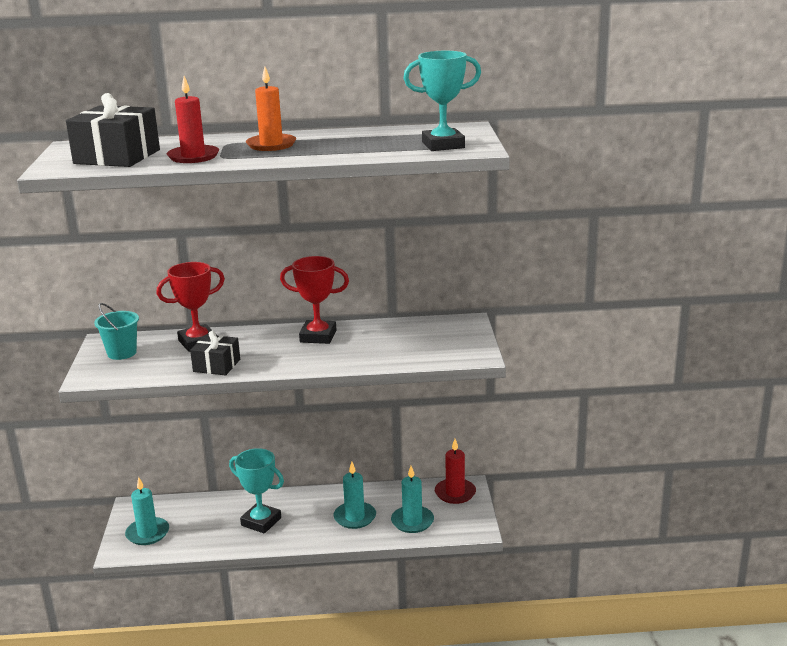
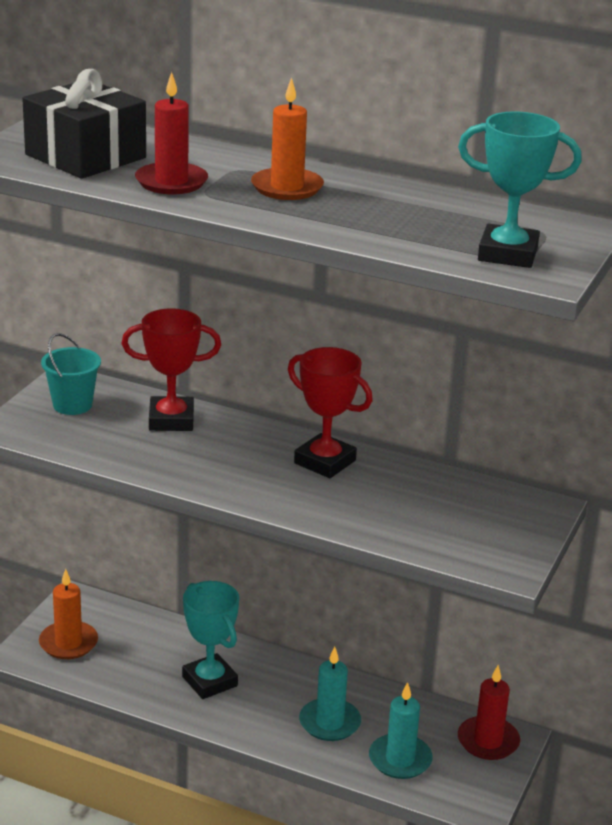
camera: 25 degrees right, 5 degrees up
turquoise candle [125,477,169,545] -> orange candle [39,569,98,659]
black gift [190,331,240,375] -> none

